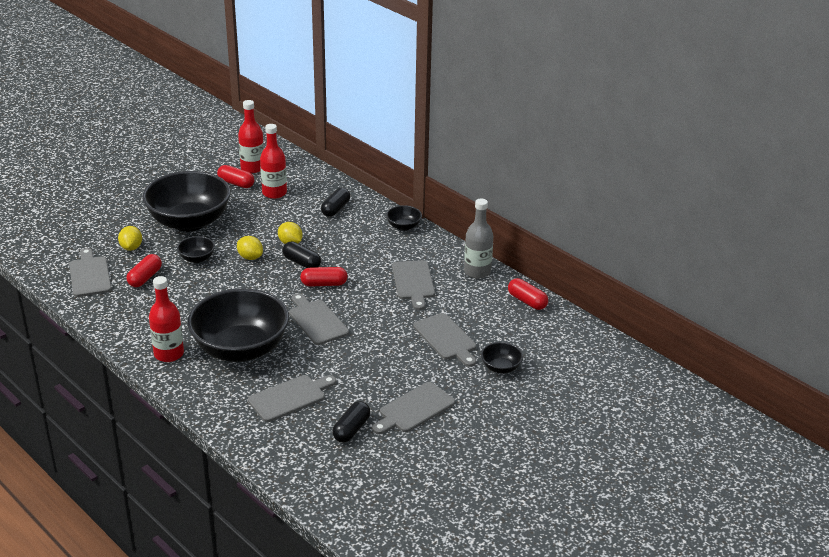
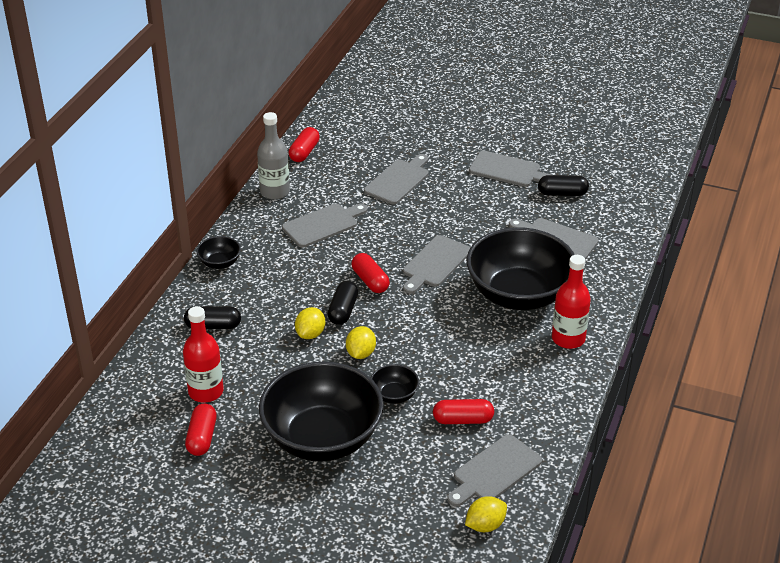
camera: 115 degrees left, 5 degrees up
yellow lemon [118,226,142,251] -> yellow lemon moved to [465,496,507,532]
red bottle [238,100,264,173] -> none
black bowl [481,342,523,374] -> none

